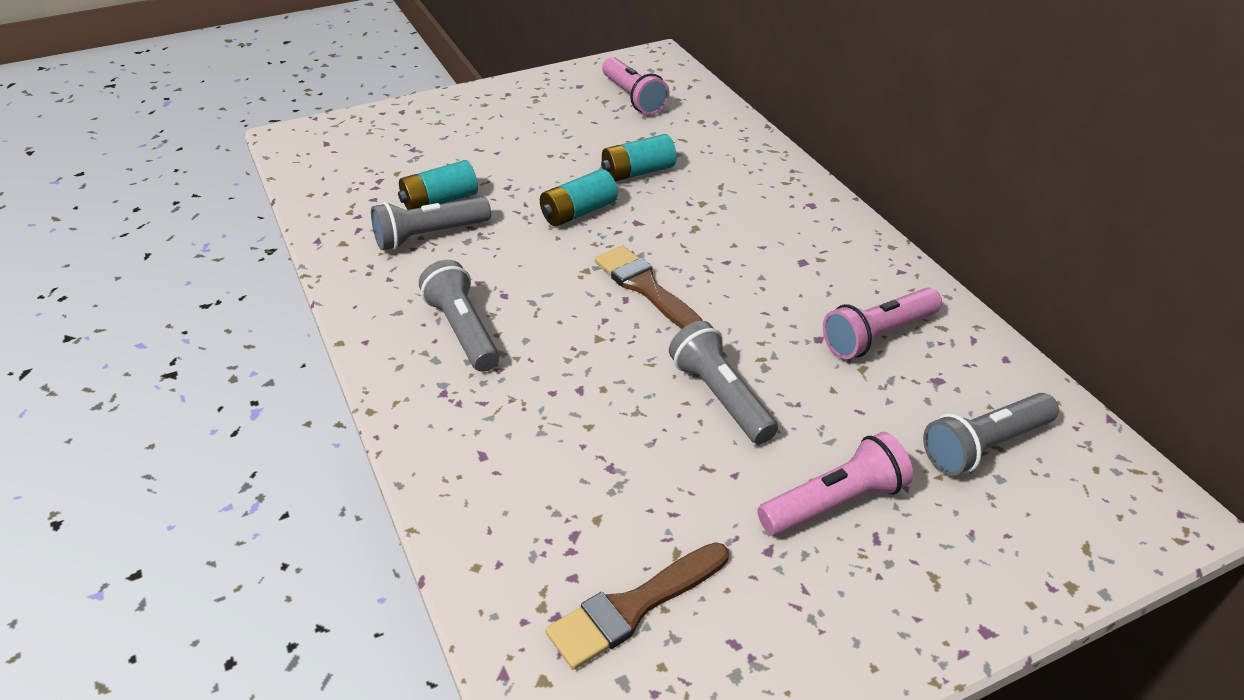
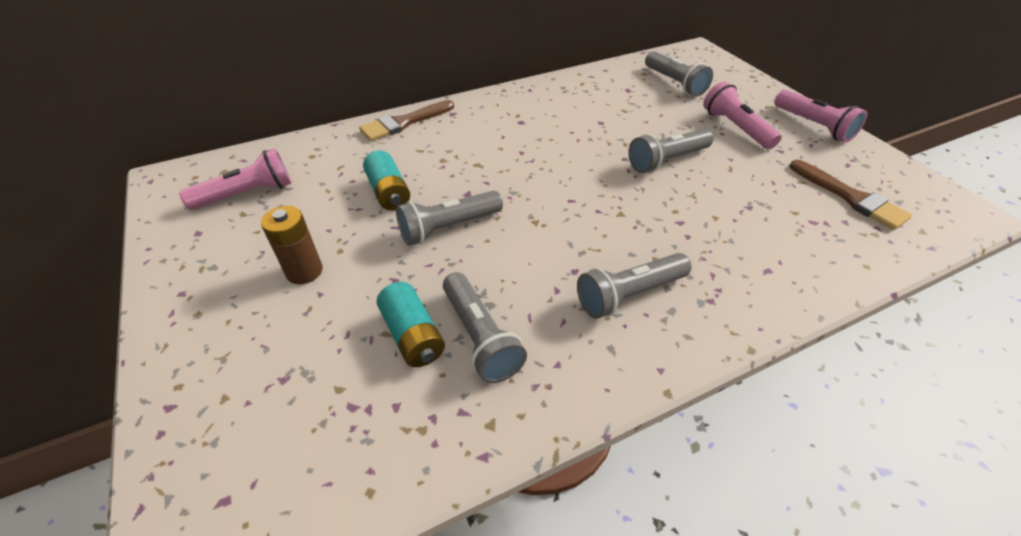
camera: 90 degrees left, 5 degrees up
turquoise battery [540,169,618,226] -> grey flashlight [396,191,503,246]
brown brush [595,245,703,329] -> brown brush moved to [359,100,454,141]
pink flashlight [823,288,942,359] -> pink flashlight moved to [774,90,867,142]
none -> brown battery [261,206,323,284]

